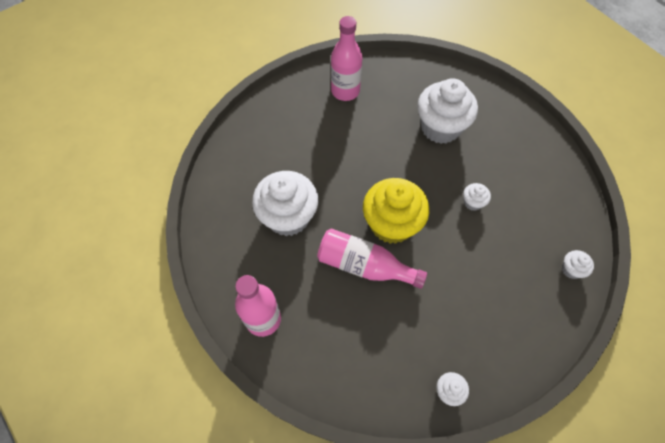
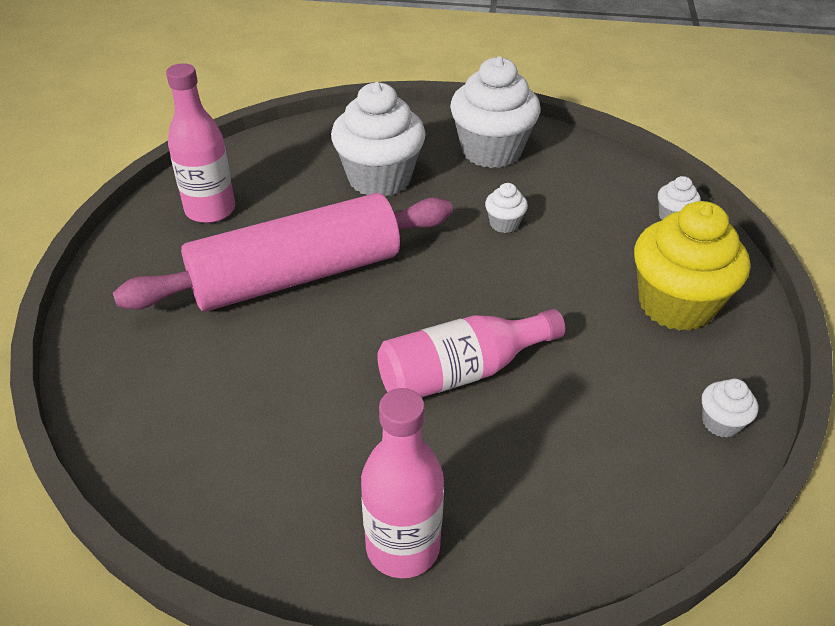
camera: 45 degrees left, 20 degrees down
white cupcake [252,171,318,236] -> white cupcake moved to [450,56,540,168]
yellow cupcake [363,178,429,244] -> yellow cupcake moved to [634,201,750,331]
none -> pink rolling pin [113,193,453,311]

